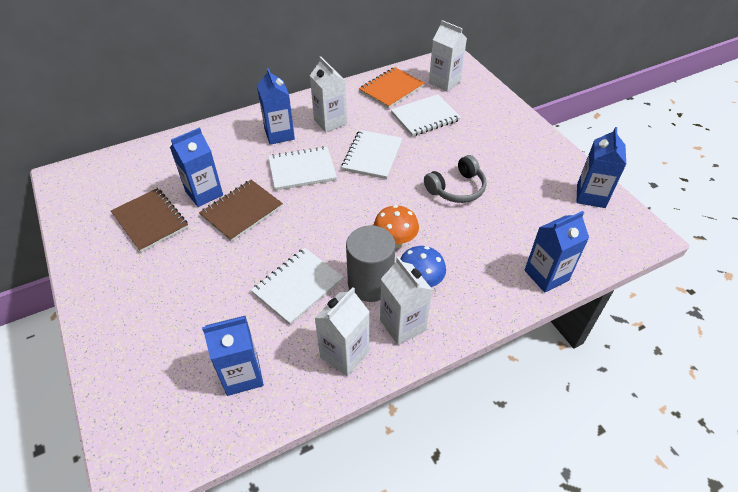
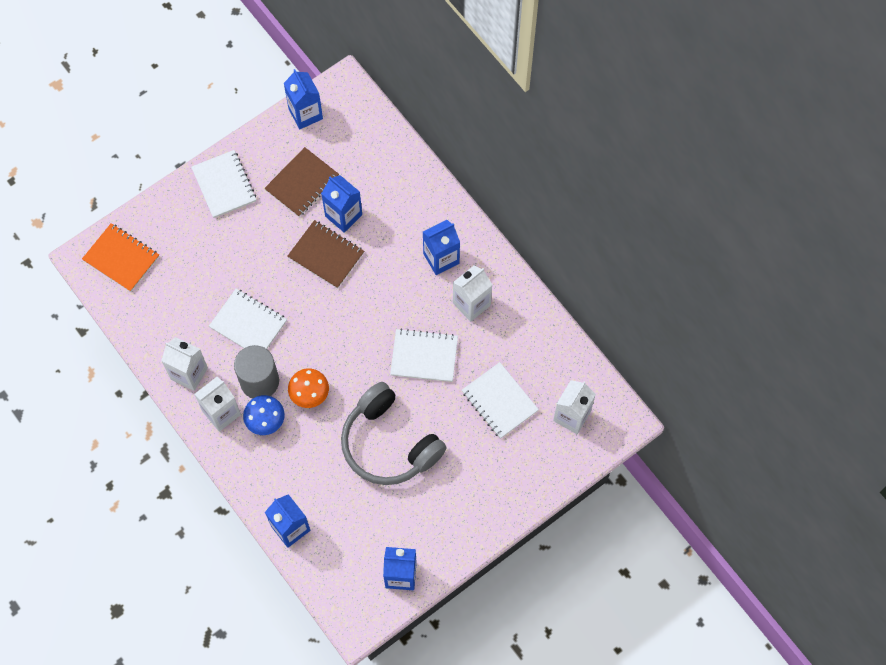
camera: 80 degrees right, 20 degrees up
blue carton [202,316,264,396] -> blue carton moved to [284,69,323,129]
white notebook [268,146,337,190] -> white notebook moved to [191,150,256,218]
orange notebook [359,67,424,109] -> orange notebook moved to [82,223,159,292]
grey headphones [424,155,487,203] -> grey headphones [341,382,447,485], size x1.69

